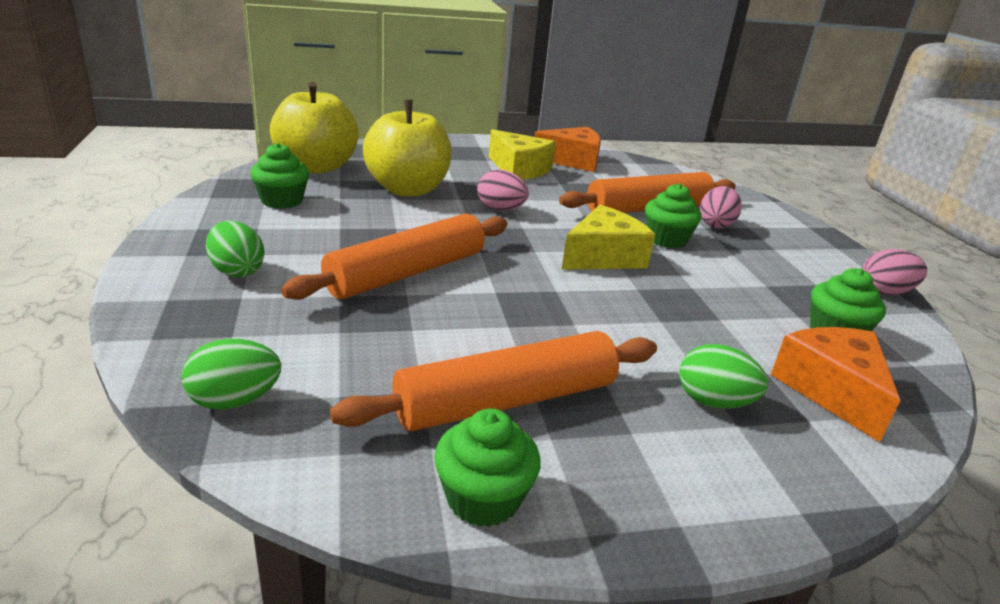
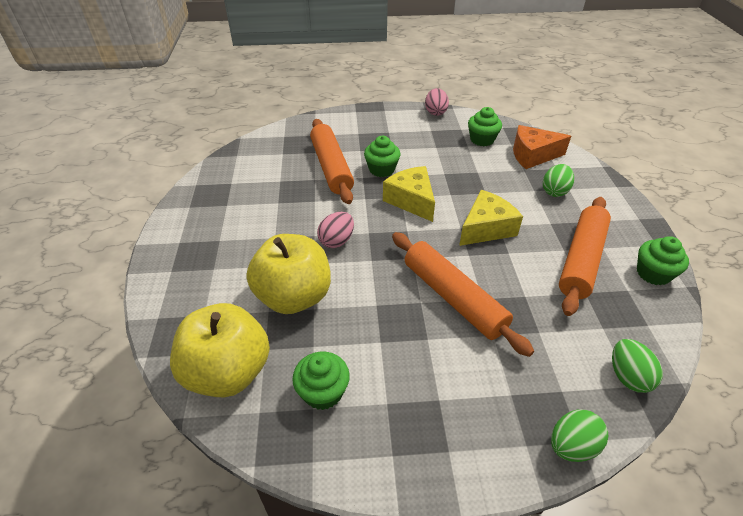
camera: 80 degrees left, 15 degrees up
green egg [206,221,265,277] -> green egg moved to [551,409,609,462]
orange rolling pin [330,331,657,431] -> orange rolling pin turned 45 degrees clockwise [559,197,611,316]
yellow cheese [489,129,556,180] -> yellow cheese moved to [459,190,523,246]
orange cheese [534,127,601,172] -> none
pink egg [700,186,742,228] -> none

